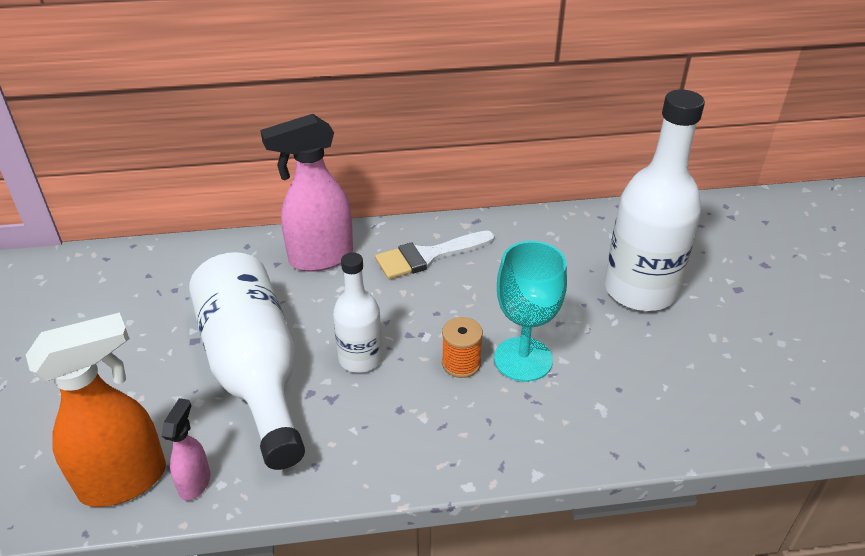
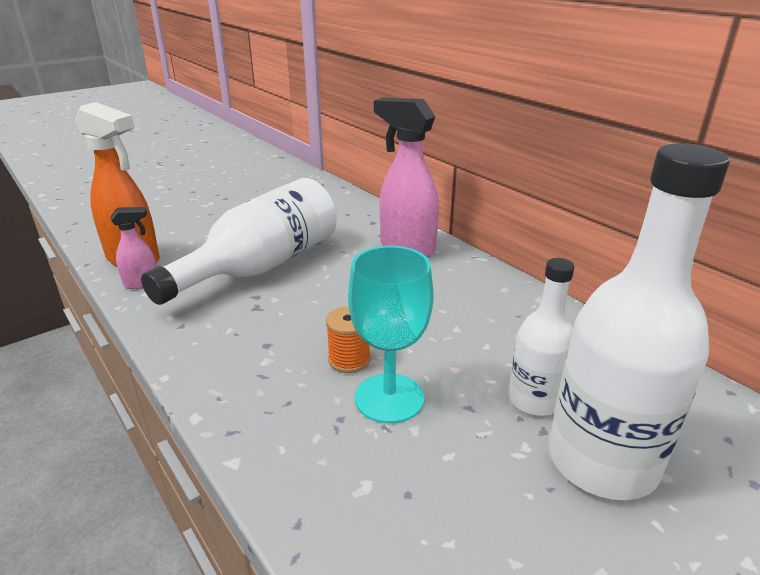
camera: 60 degrees right, 10 degrees down
white bottle [333,252,383,373] -> white bottle moved to [508,258,575,416]
white brush [375,231,495,279] -> none

